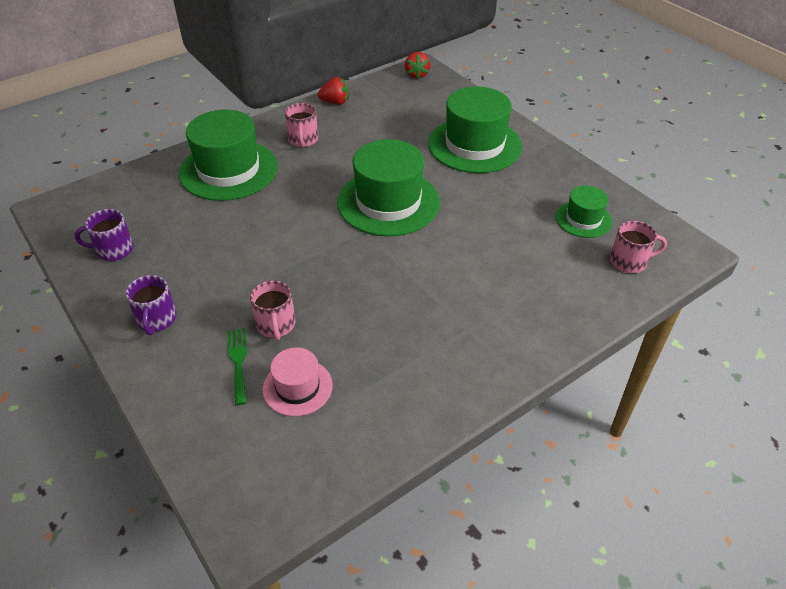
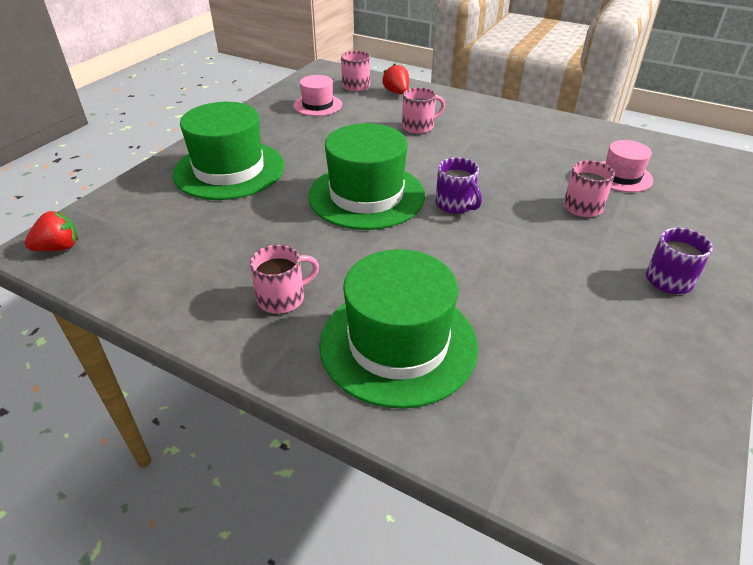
camera: 115 degrees left, 5 degrees down
purple mug [74,209,134,261] -> purple mug moved to [436,157,482,214]
green fork [227,328,247,405] -> none
red strawberry [318,77,349,105] -> red strawberry moved to [382,64,409,94]
green hat [555,186,612,238] -> pink hat [293,75,342,116]
none -> pink mug [402,88,445,134]

